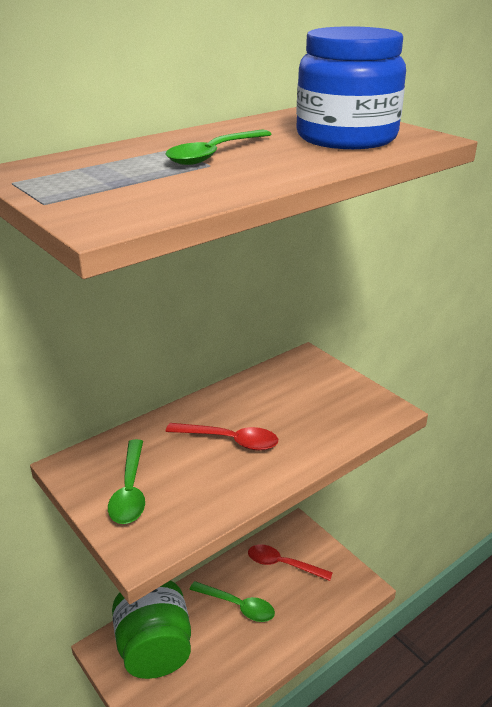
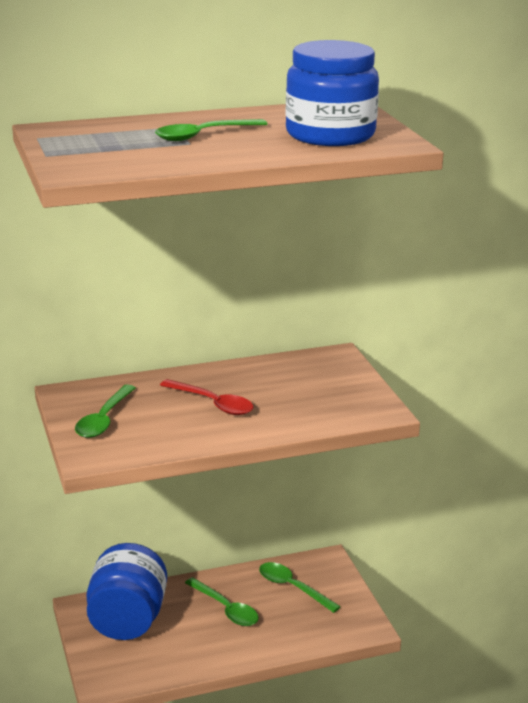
camera: 20 degrees right, 5 degrees down
green jar [112,580,191,679] -> blue jar [87,543,167,640]
red spoon [248,545,333,581] -> green spoon [259,562,341,613]

